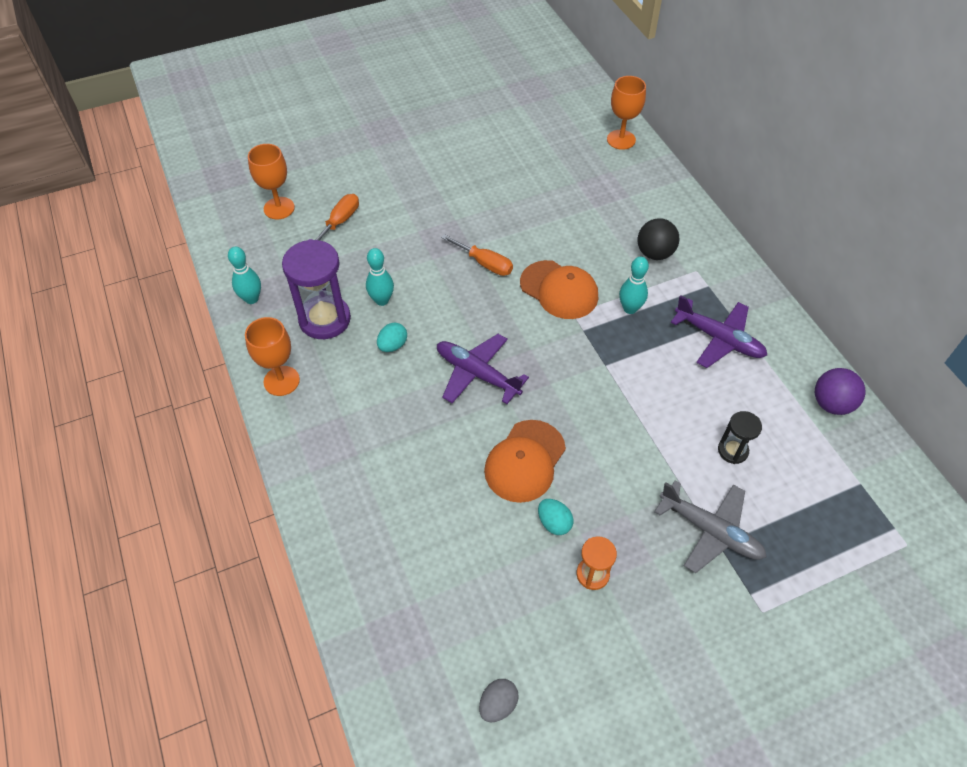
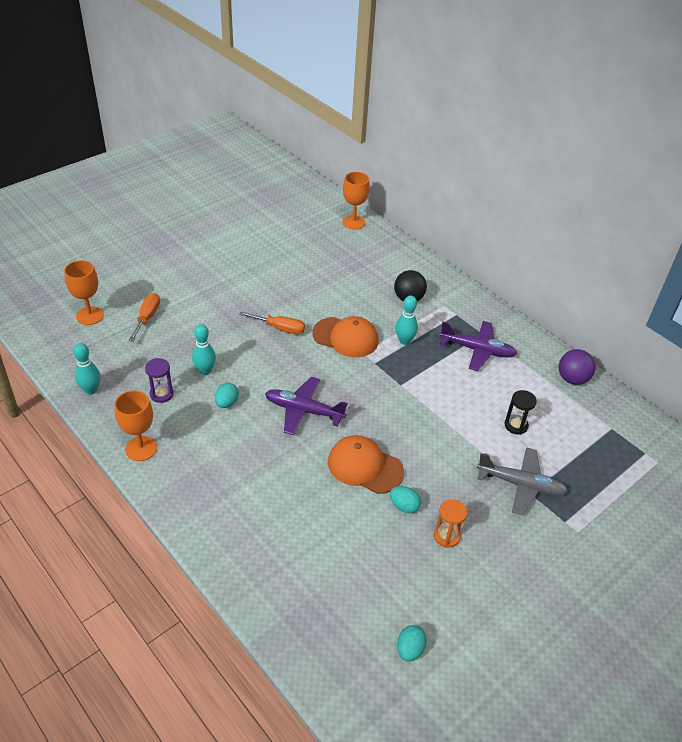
camera: 20 degrees left, 10 degrees down
purple hourglass [282,239,351,339] -> purple hourglass [145,358,174,403], size x0.53
grey egg [479,679,519,722] -> turquoise egg [397,625,427,662]
orange cap [484,420,566,503] -> orange cap turned 105 degrees clockwise [328,435,404,494]

